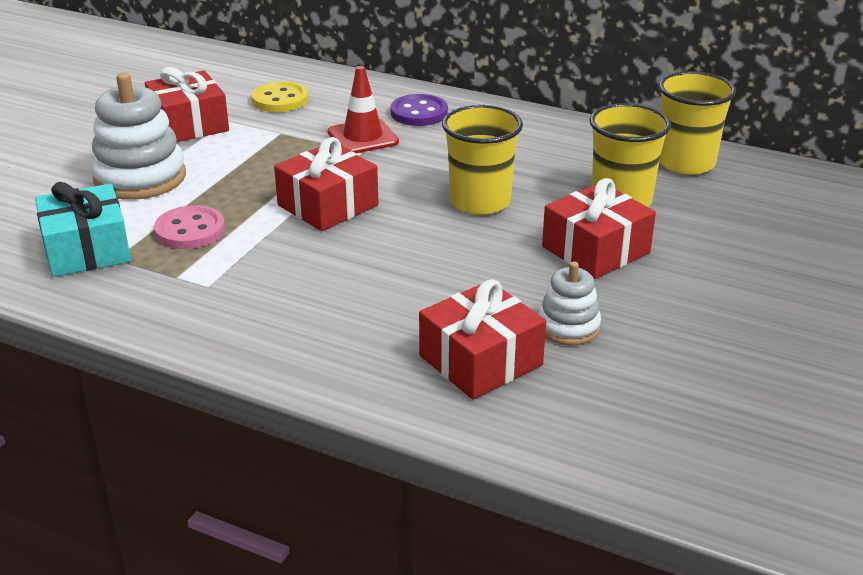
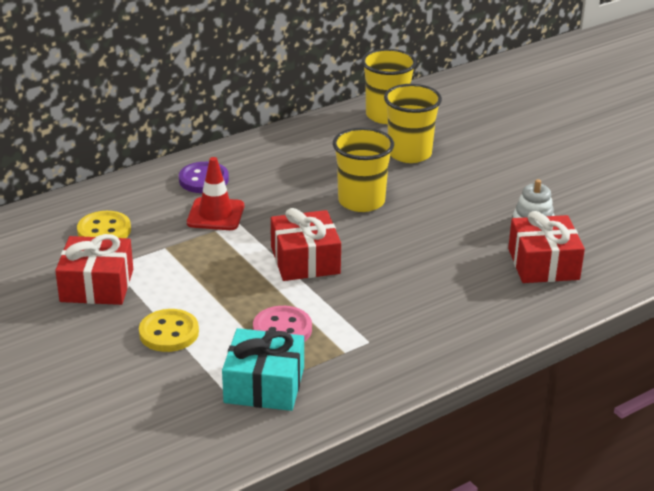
camera: 60 degrees left, 0 degrees up
white stacking toy [90,73,186,200] -> yellow button [139,309,199,352]
red gift [542,178,656,279] -> none

